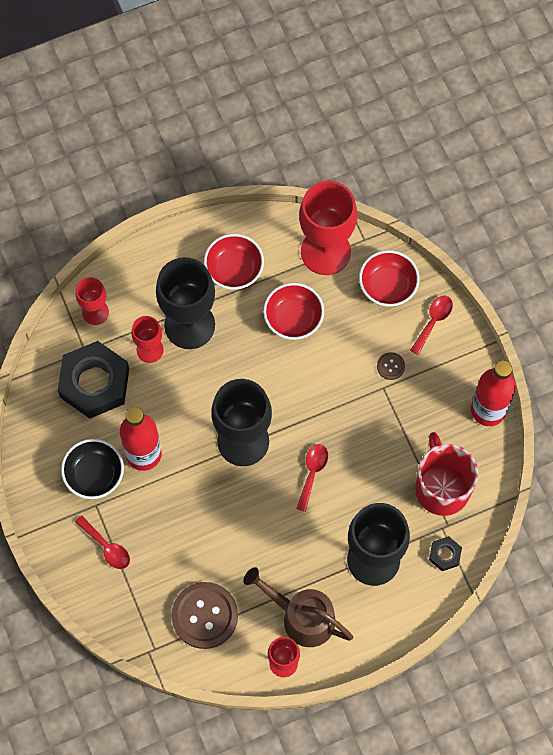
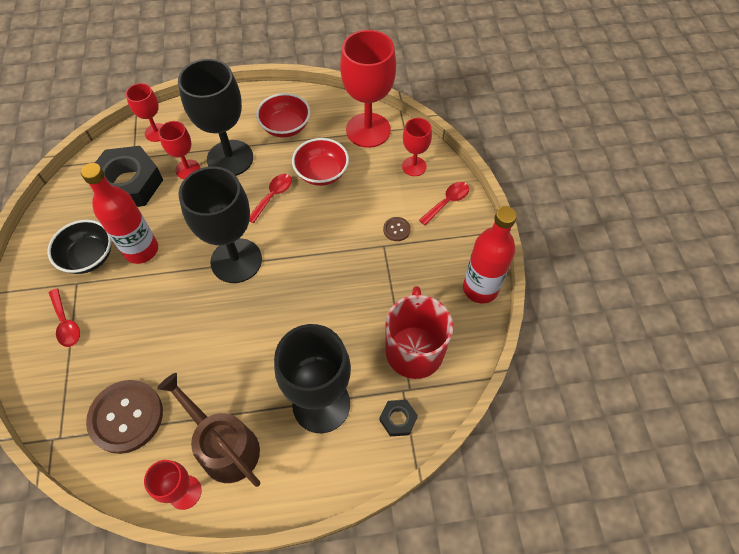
camera: 15 degrees right, 10 degrees down
red spoon [296,444,328,512] -> red spoon moved to [249,174,292,223]
red bowl [359,250,420,307] -> red goblet [402,118,432,176]

